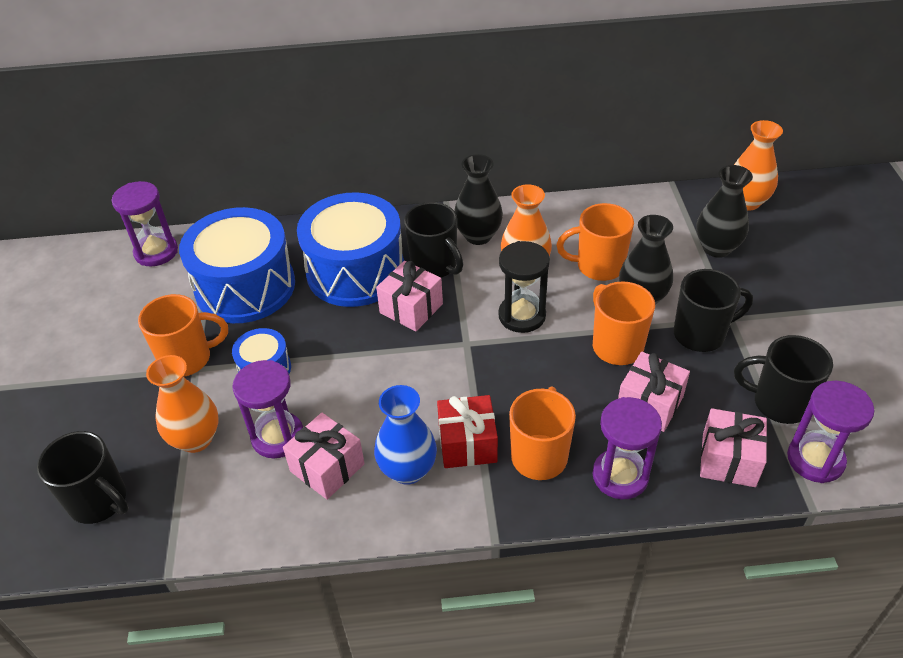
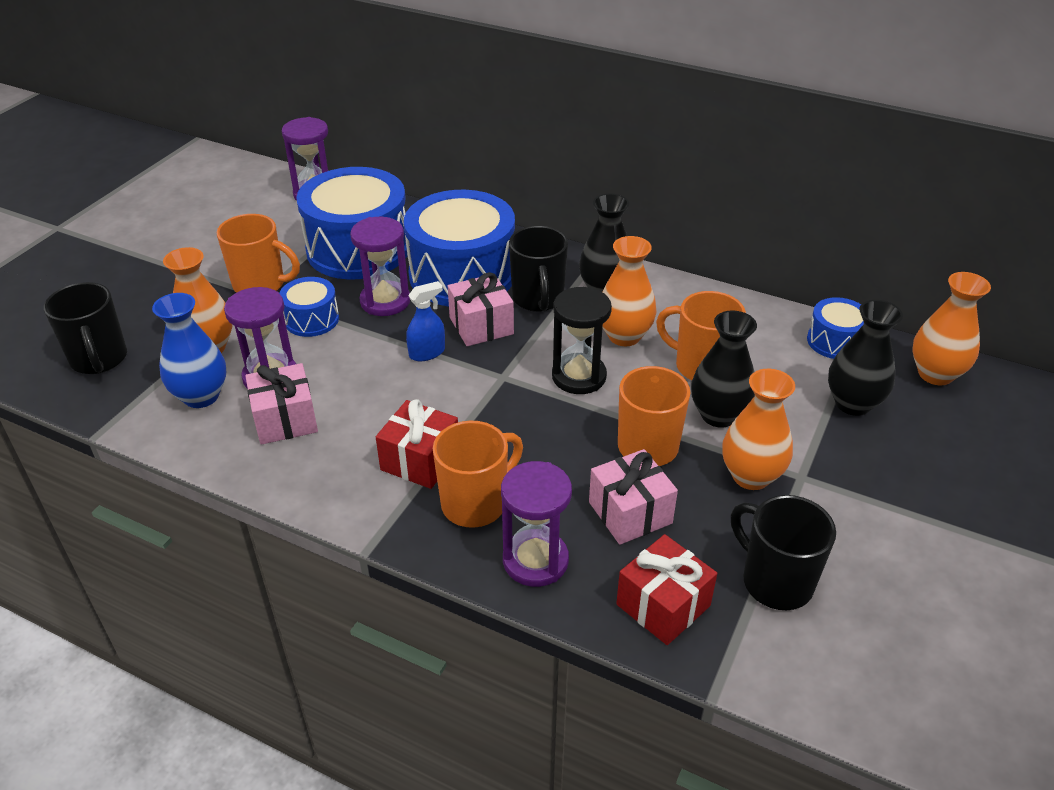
camera: 30 degrees right, 5 degrees down
blue vase [374,385,437,485] -> blue vase moved to [152,293,226,408]
black mug [673,269,753,352] -> orange vase [722,369,795,490]
pink gift [700,408,768,487] -> red gift [616,534,717,645]
purple hourglass [787,381,874,483] -> purple hourglass moved to [350,217,410,316]
none -> blue spray bottle [406,281,445,361]
none -> blue drum [807,297,864,359]

